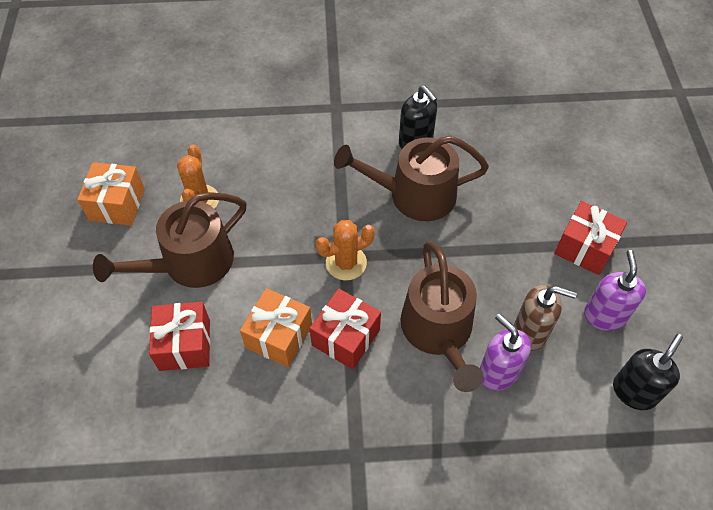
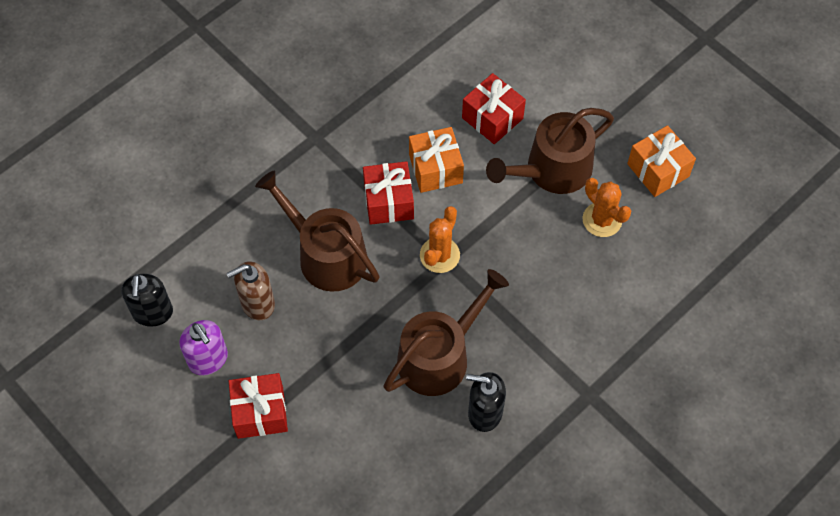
camera: 140 degrees right, 5 degrees up
brown watering can [93,192,247,288] -> brown watering can turned 135 degrees counterclockwise [486,108,614,194]
purple soap dispenser [480,314,531,391] -> none

